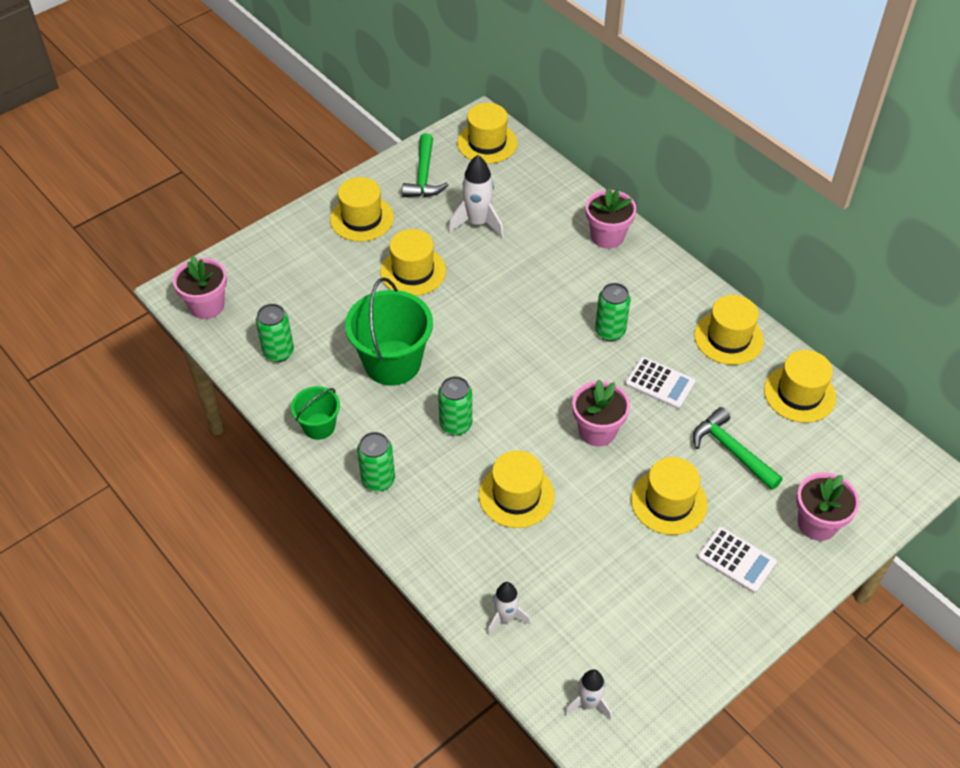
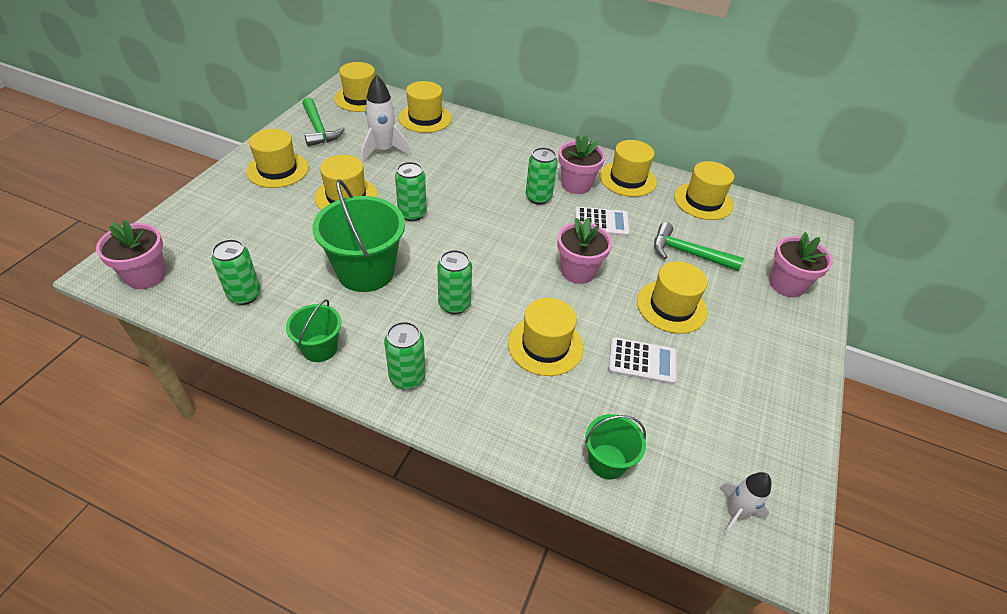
camera: 30 degrees left, 5 degrees down
white rocket [488,582,531,635] -> green bucket [585,414,646,480]
pink flower pot [586,188,636,249] -> pink flower pot moved to [558,135,605,194]
white calculator [697,526,777,593] -> white calculator moved to [608,337,676,385]
none -> green can [395,162,427,221]
none -> yellow hat [399,81,452,133]

